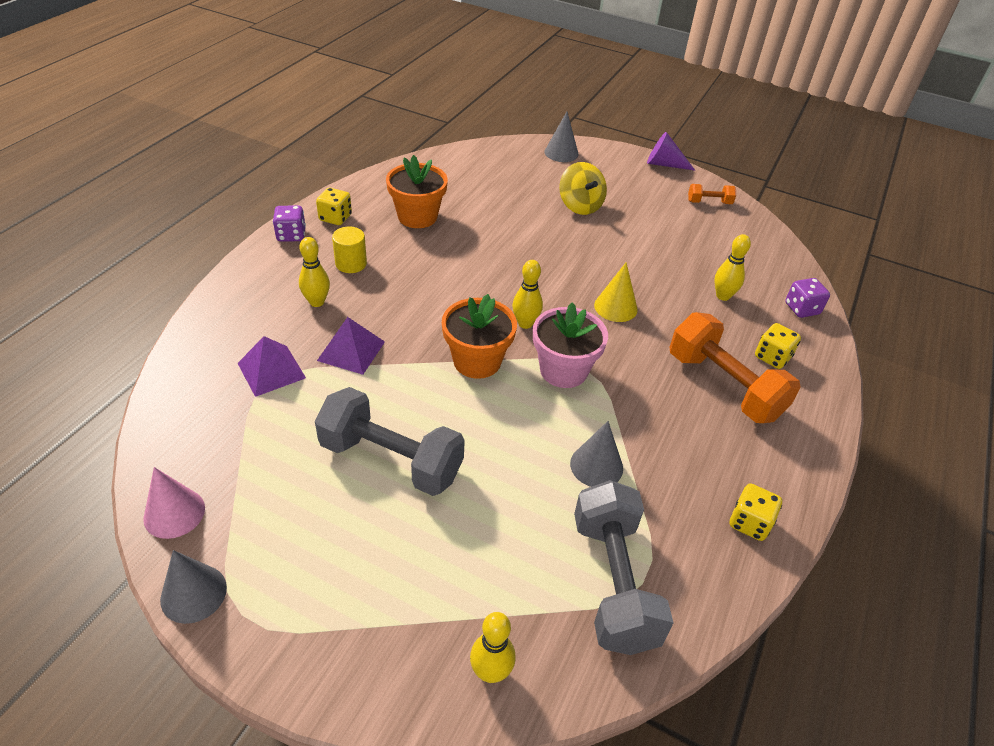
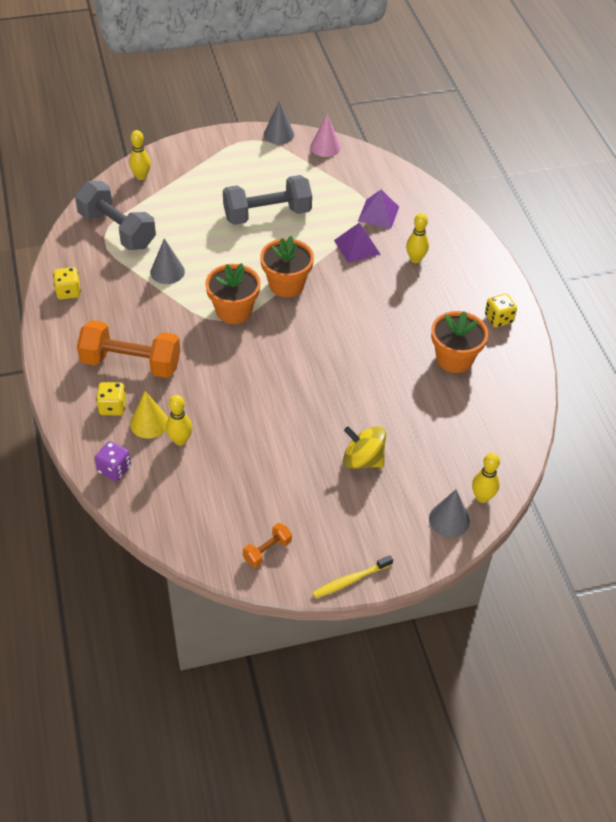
camera: 140 degrees right, 5 degrees up
purple dice [273,206,306,242] -> none
yellow cylinder [332,227,367,273] -> none
yellow bowling pin [512,260,543,329] -> yellow bowling pin moved to [472,453,500,503]
pink flower pot [533,303,608,388] -> orange flower pot [205,263,261,324]
yellow cone [594,262,638,322] -> yellow cone moved to [130,391,168,439]
purple cone [647,132,695,171] -> yellow toothbrush [312,555,393,598]

